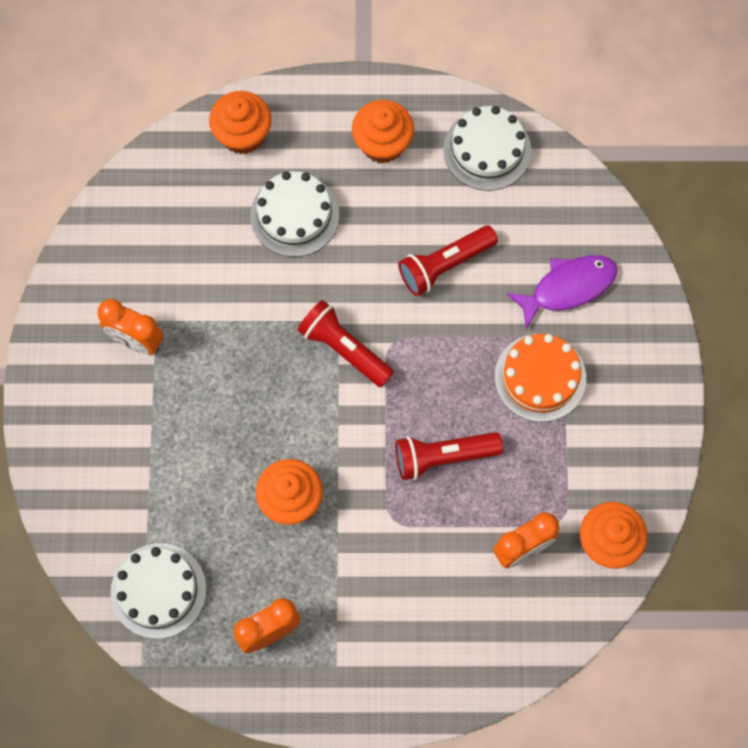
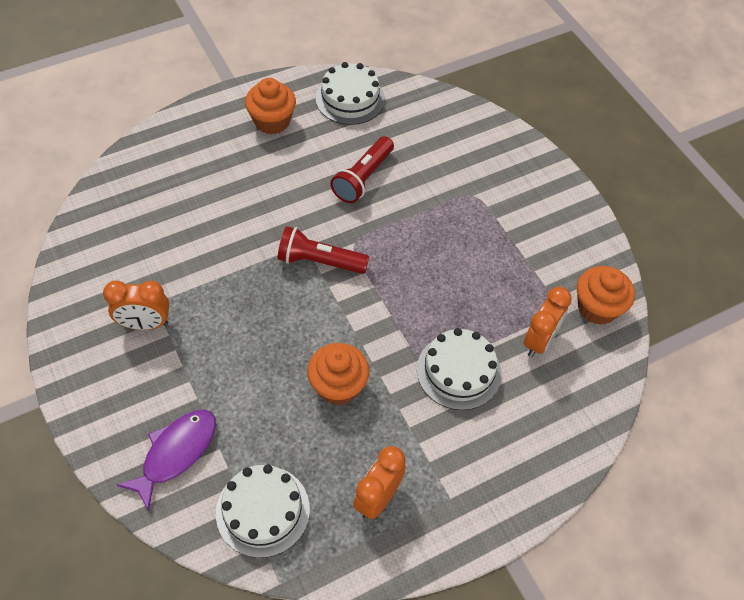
camera: 30 degrees left, 15 degrees down
orange cupcake [209,91,272,154] -> none
white cake [251,171,339,257] -> white cake moved to [417,328,502,410]
red flashlight [395,432,503,480] -> none
orange cake [495,334,586,422] -> none
purple fish [506,255,618,329] -> purple fish moved to [117,409,216,512]

